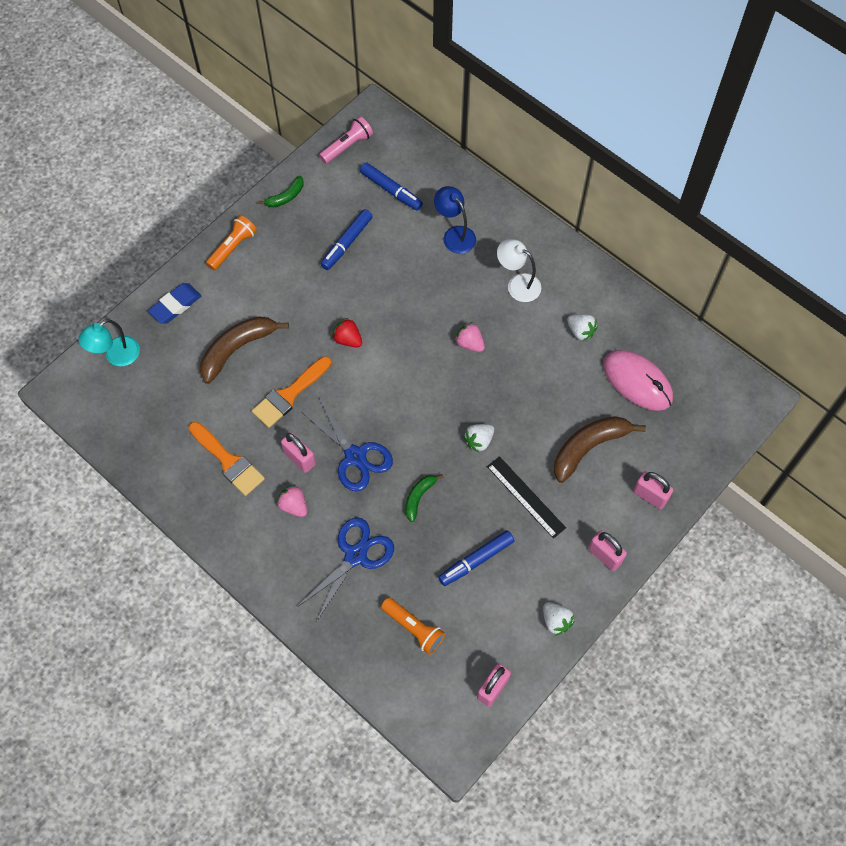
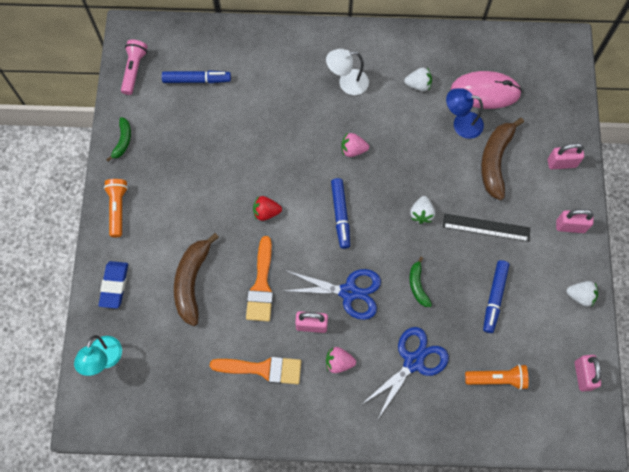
camera: 40 degrees left, 5 degrees up
blue scissors [297,517,394,621] -> blue scissors turned 45 degrees clockwise [361,327,449,420]
blue marker [321,209,373,270] -> blue marker moved to [331,178,350,249]
blue lamp [434,186,476,254] -> blue lamp moved to [446,88,484,139]

